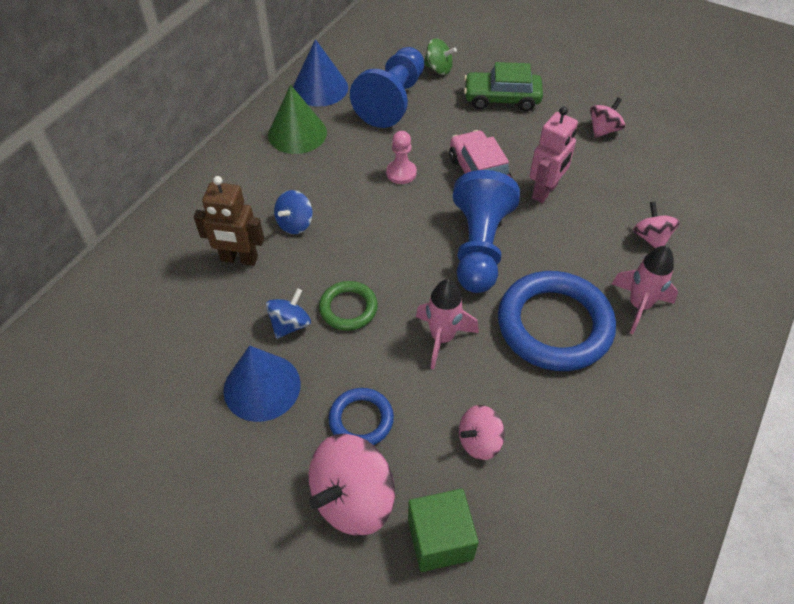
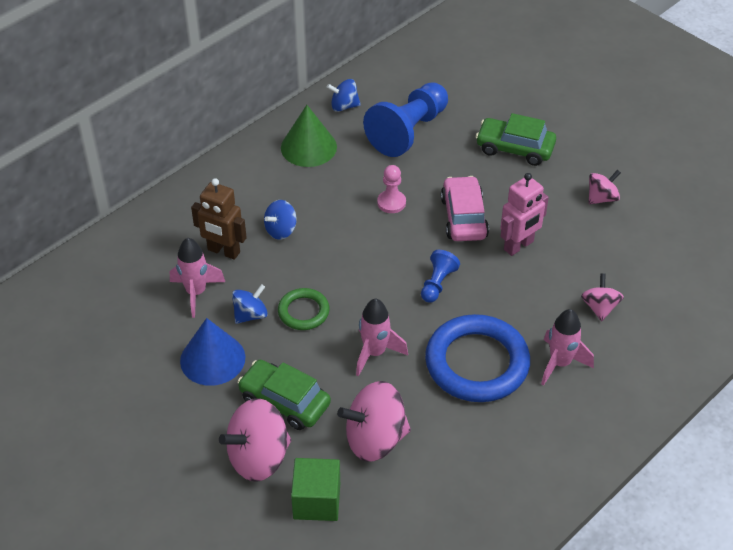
camera: 15 degrees right, 5 degrees down
blue cone [293,39,348,107] -> blue spinning top [327,79,361,112]
blue ring [329,388,394,445] -> green car [237,360,331,430]
green spinning top [424,38,457,75] -> none
blue pawn [453,170,520,293] -> blue pawn [421,250,460,303], size x0.50
pink spinning top [459,405,505,460] -> pink spinning top [337,381,411,462], size x1.77
none -> pink rocket [170,238,225,318]

